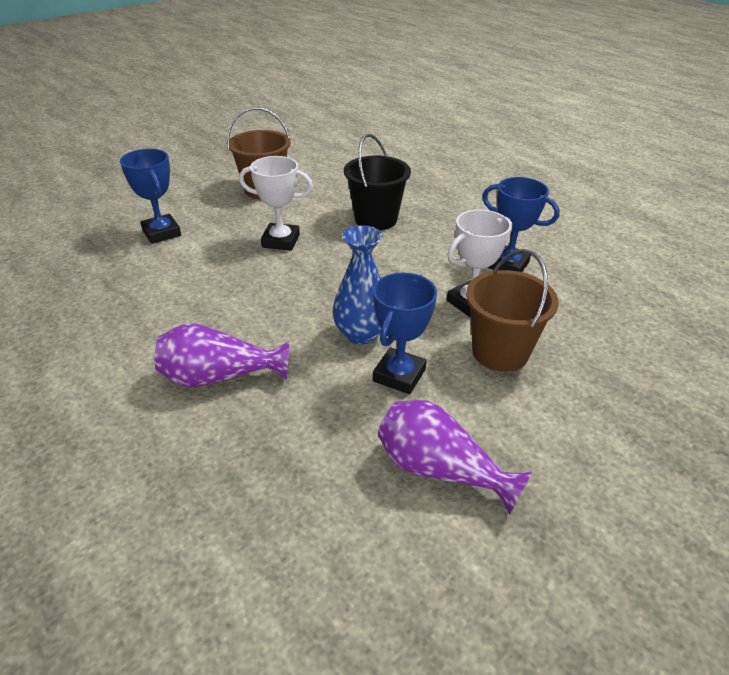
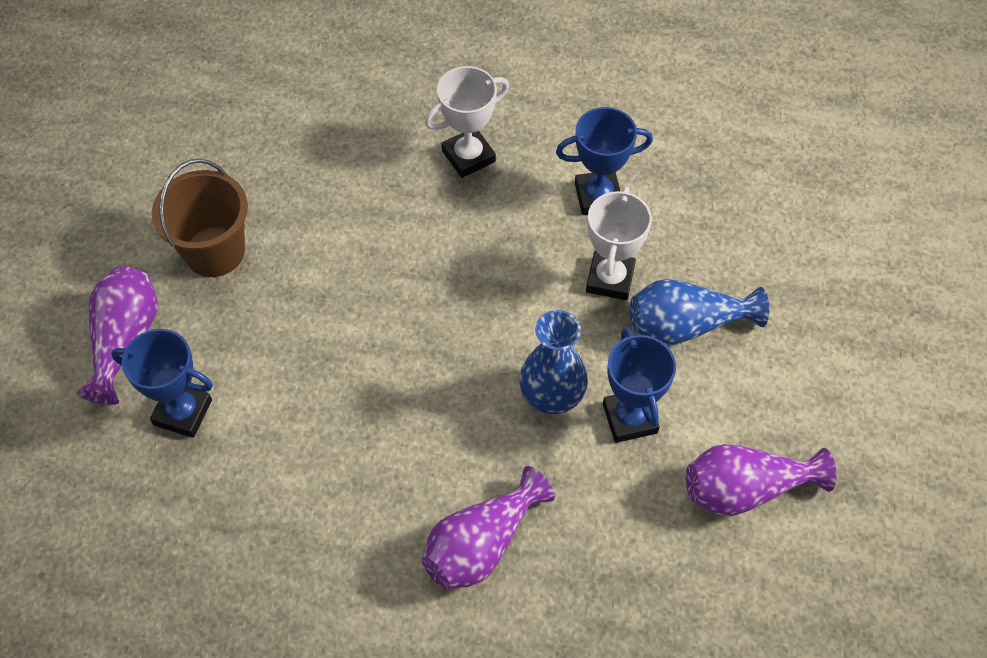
camera: 40 degrees left, 20 degrees up
white trophy [239,156,313,251] -> white trophy moved to [425,66,509,178]
black bucket [344,134,411,230] -> none
brown bucket [466,249,559,372] -> blue vase [630,279,769,345]
none -> purple vase [76,266,158,405]

